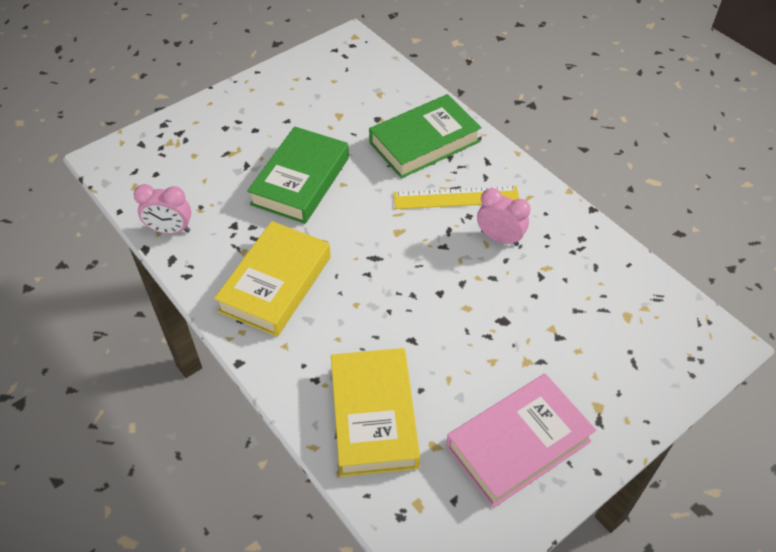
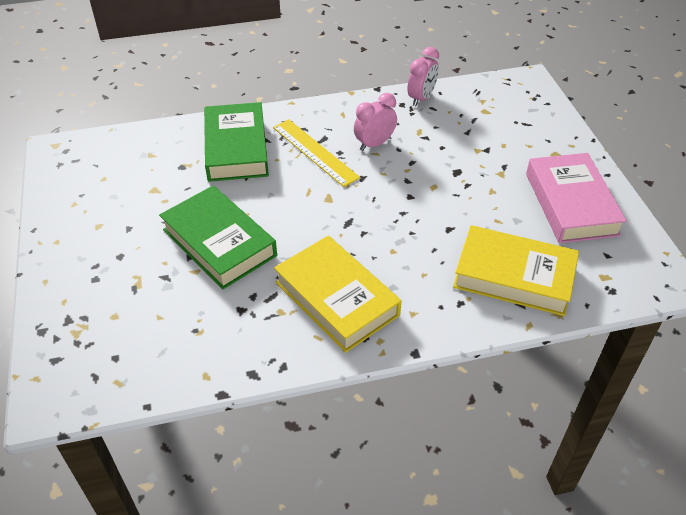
camera: 65 degrees left, 5 degrees down
pink clock [134,184,191,234] -> pink clock moved to [407,47,439,106]
yellow ruler [394,186,519,209] -> yellow ruler turned 60 degrees counterclockwise [273,119,360,187]

